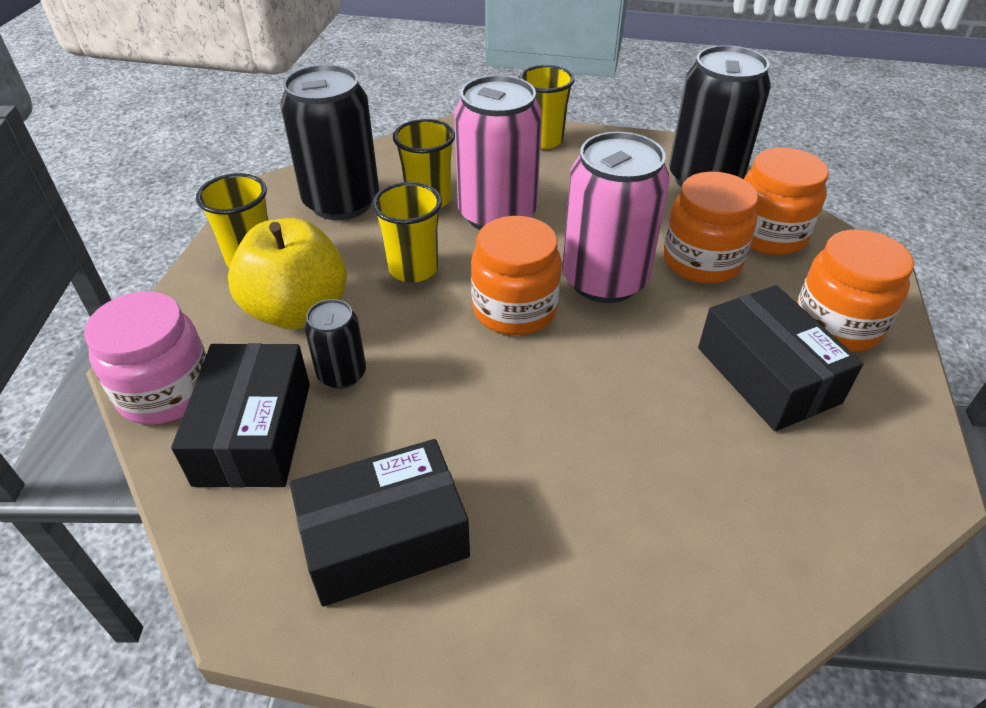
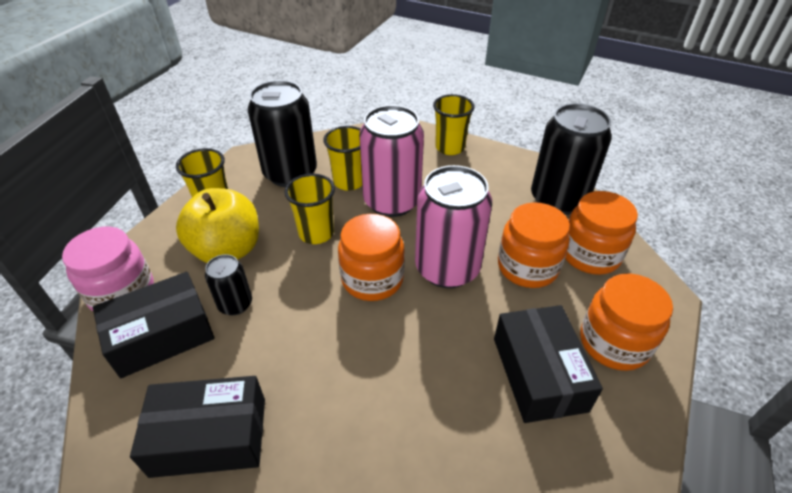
camera: 15 degrees right, 0 degrees up
black box [171,343,310,488] -> black box turned 45 degrees clockwise [93,272,215,378]

